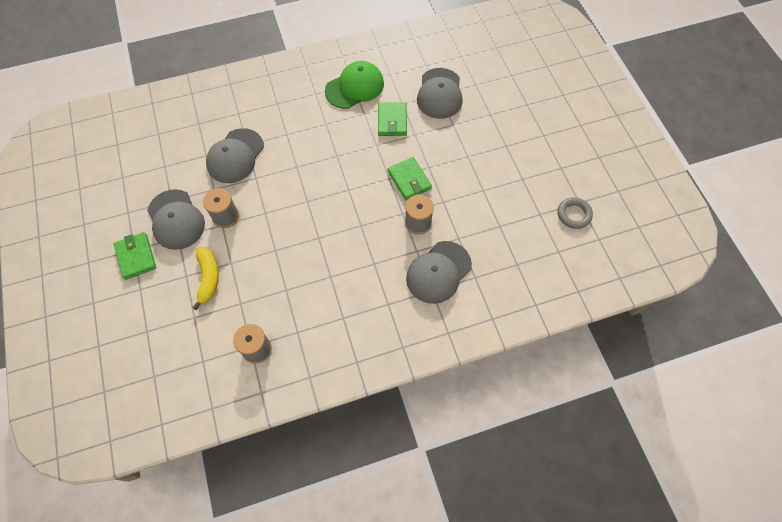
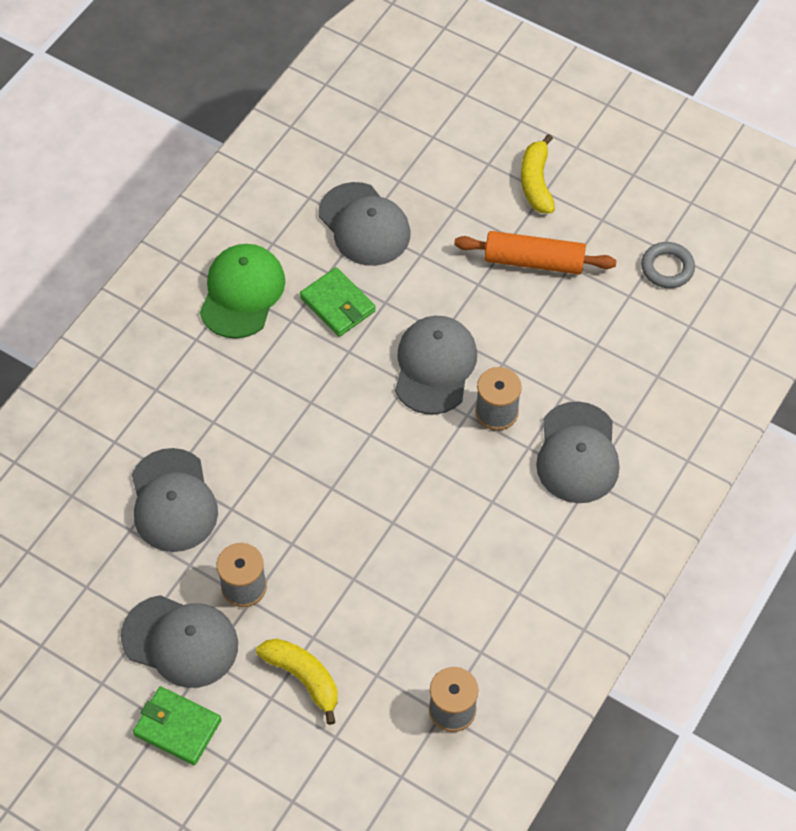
camera: 40 degrees left, 5 degrees down
green wallet [388,157,432,200] -> grey cap [395,316,477,415]
none -> orange rolling pin [454,231,617,274]
none -> yellow banana [521,134,555,213]

